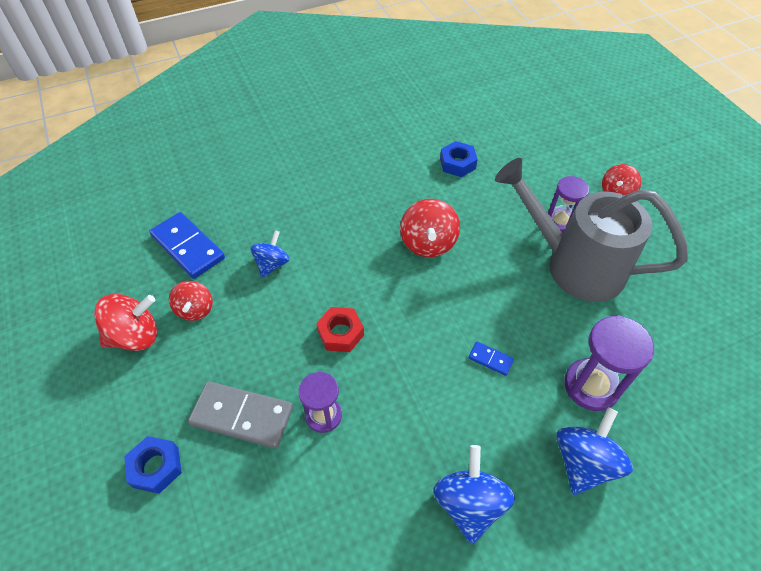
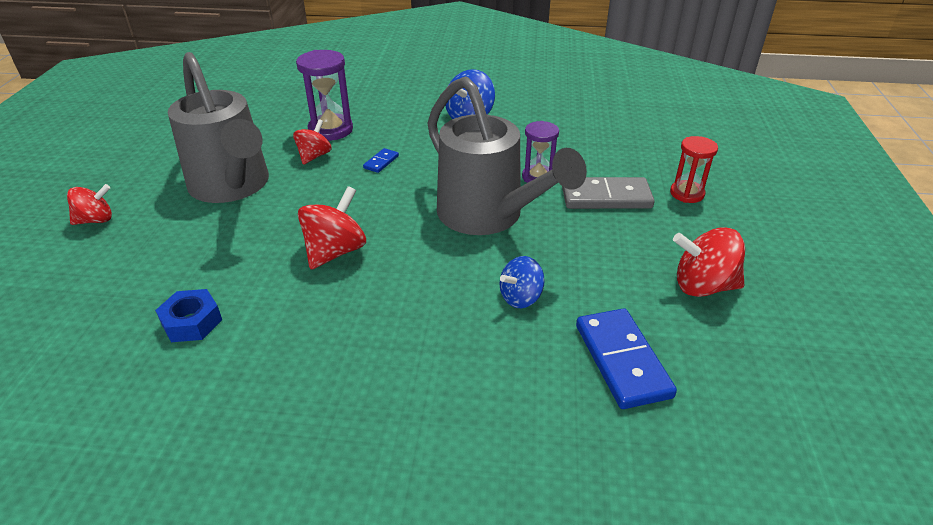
camera: 150 degrees left, 15 degrees down
blue nut [125,436,182,494] -> red hourglass [670,136,718,203]
red spinning top [169,281,213,321] -> red spinning top moved to [293,119,332,165]
grey domino [188,381,293,449] -> grey domino turned 45 degrees counterclockwise [562,177,654,209]
red nut [316,307,364,352] -> grey watering can [427,76,587,235]
blue domino [468,342,514,376] -> blue domino turned 60 degrees clockwise [363,148,399,173]
purple hourglass [548,176,590,233] -> none
blue spinning top [556,407,633,495] -> none

